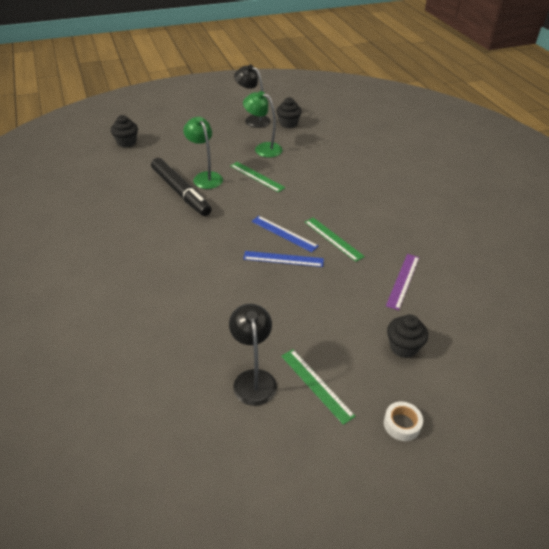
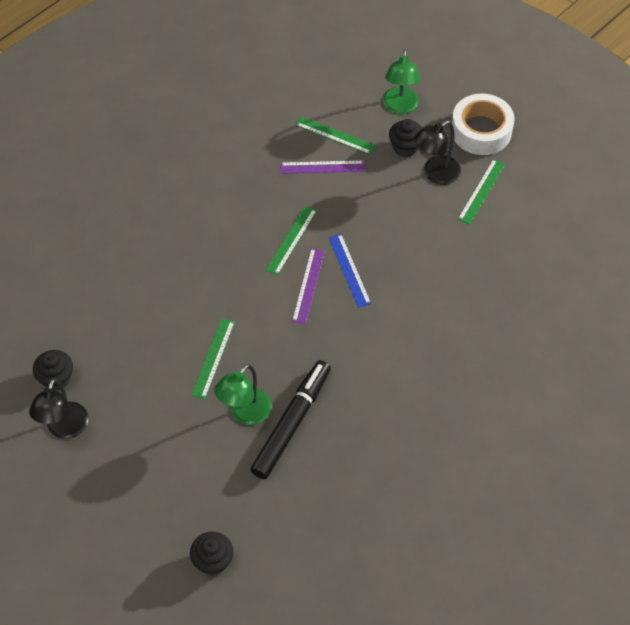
camera: 115 degrees left, 15 degrees up
black lamp [229,304,277,406] -> black lamp moved to [414,121,461,185]
green lamp [243,91,282,158] -> green lamp moved to [383,49,420,114]
blue ruler [251,216,319,252] -> purple ruler [292,248,325,324]
white tape [384,402,423,441] -> white tape [452,93,515,155], size x2.10
none -> green ruler [295,116,375,155]

